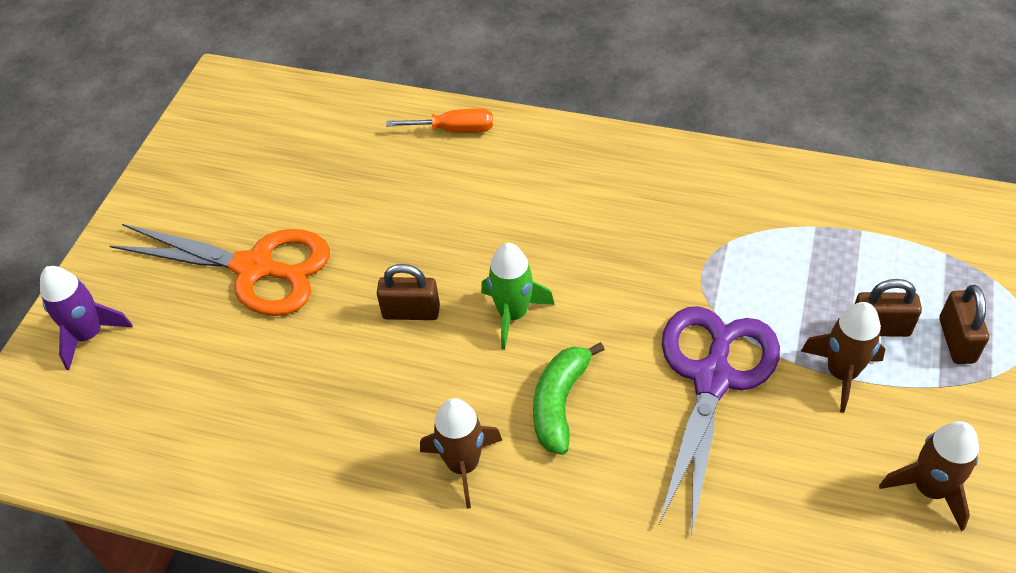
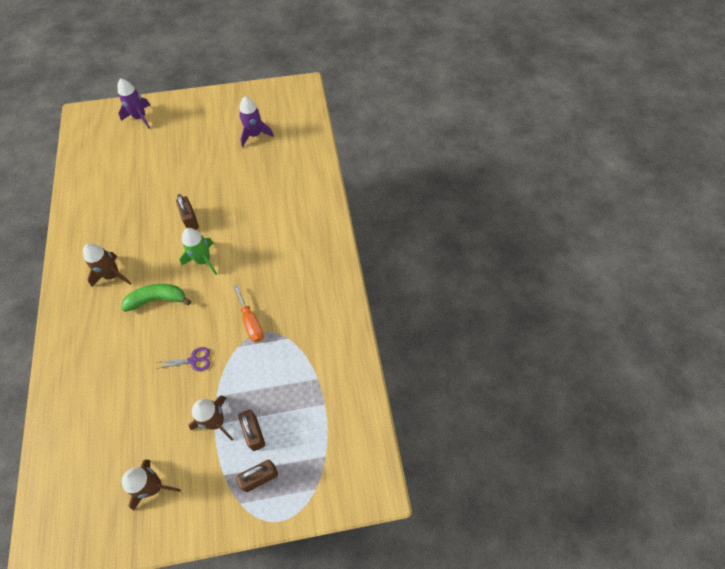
camera: 60 degrees right, 10 degrees up
orange scissors [110,224,330,316] -> none
orange screwdriver [386,108,493,133] -> orange screwdriver moved to [233,285,264,342]
purple scissors [659,306,780,533] -> purple scissors [156,347,210,371], size x0.40
none -> purple rocket [239,96,274,147]

